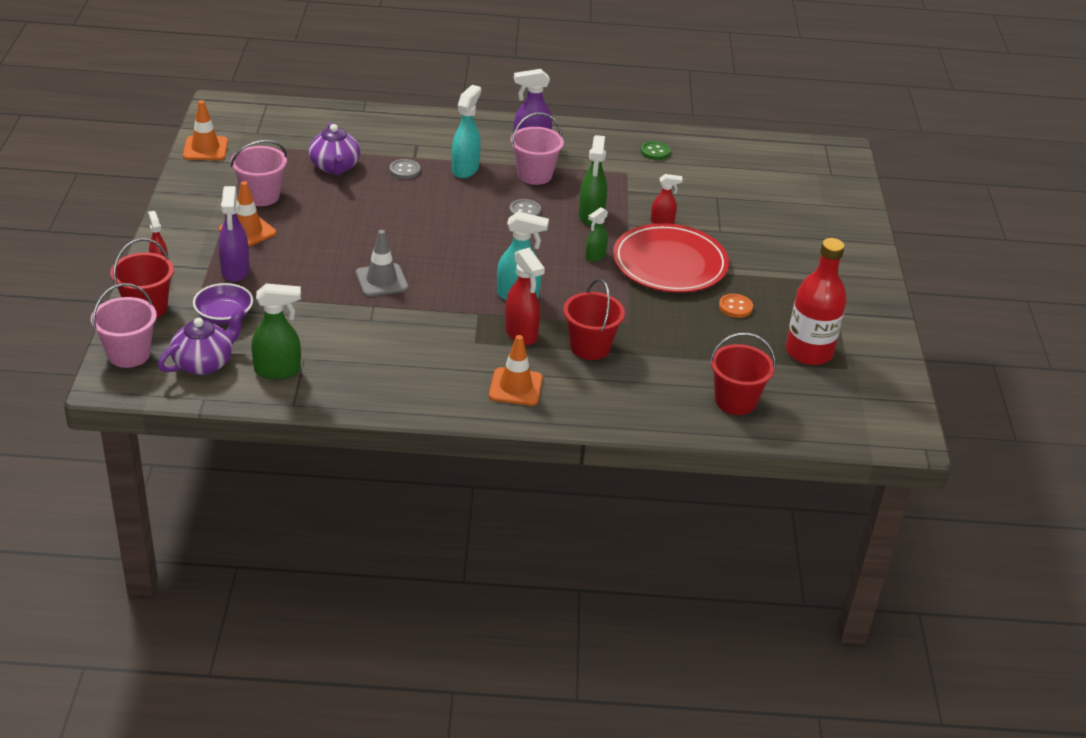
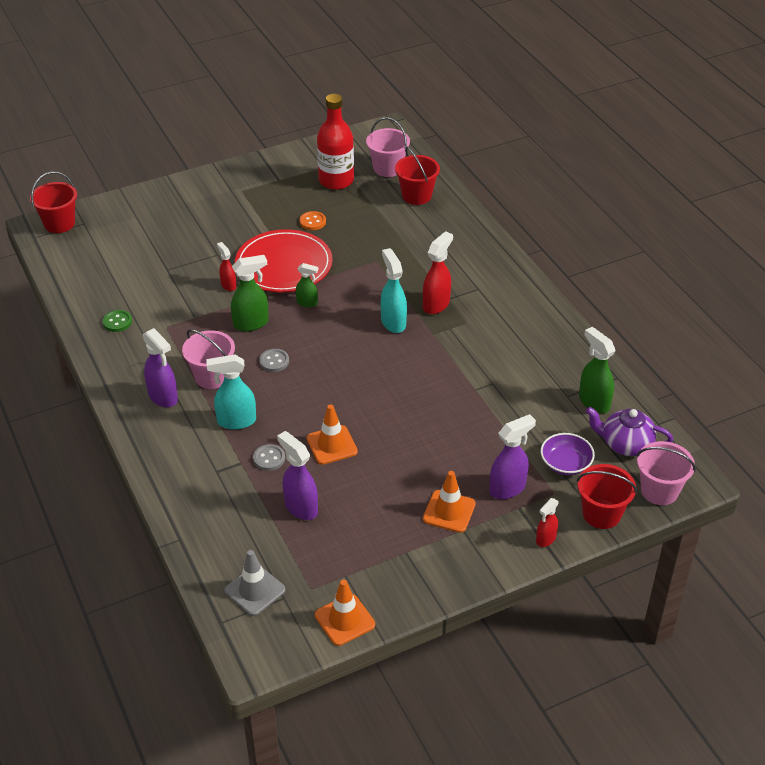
camera: 115 degrees left, 5 degrees up
pink bucket [231,140,287,206] -> pink bucket moved to [366,117,410,177]
purple teapot [309,122,360,175] -> purple spray bottle [277,431,318,520]
grey traffic cone [356,230,408,297] -> grey traffic cone moved to [224,550,286,616]
orange traffic cone [489,335,543,406] -> orange traffic cone moved to [307,404,358,465]
red bucket [563,279,625,360] -> red bucket moved to [30,171,77,233]

